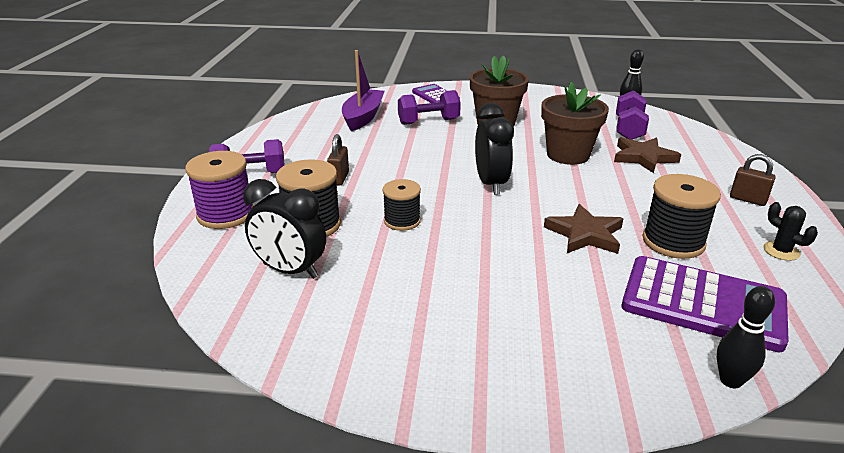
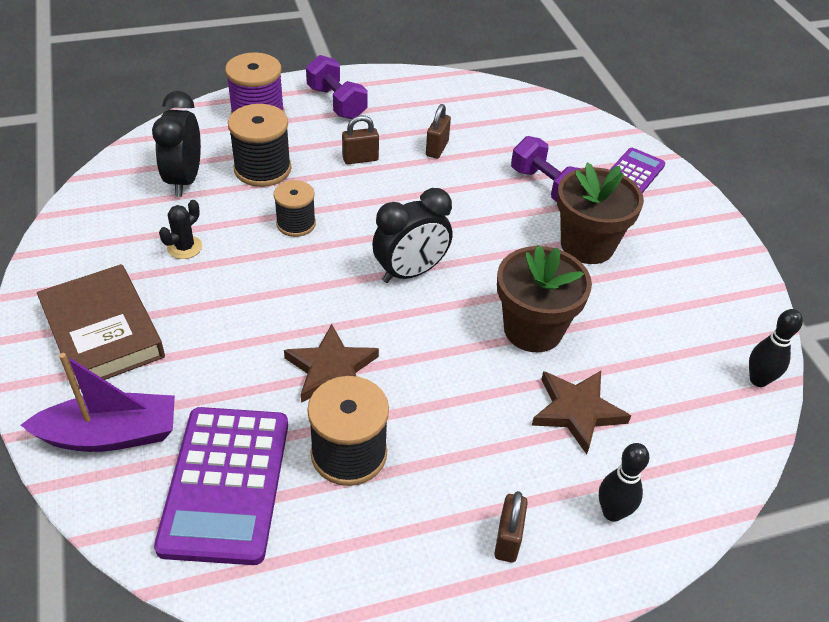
camera: 65 degrees right, 15 degrees up
purple boat [342,50,385,131] -> purple boat moved to [21,353,175,452]
purple dumbbell [616,90,649,140] -> none
black bowling pin [717,286,775,388] -> black bowling pin moved to [599,443,649,522]
black cactus [763,202,818,261] -> black cactus moved to [159,200,202,259]
none -> brown book [37,264,165,389]
none -> brown padlock [426,104,451,159]

